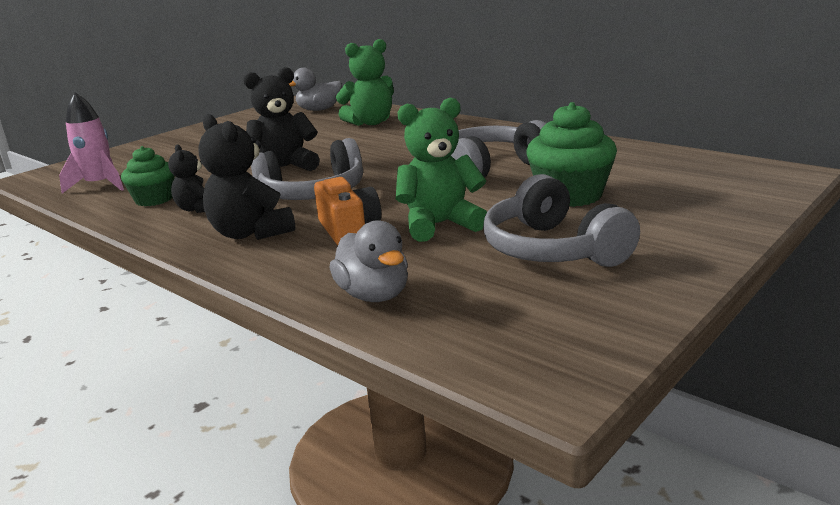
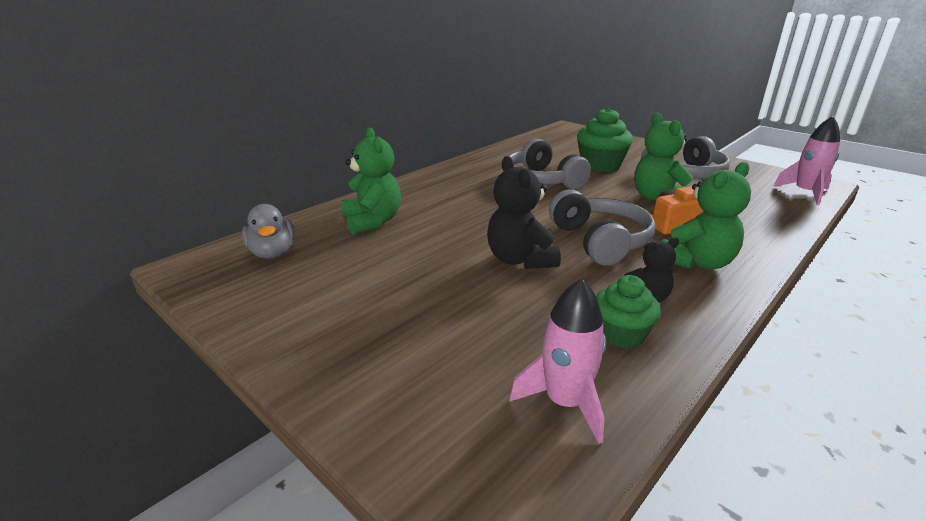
camera: 90 degrees left, 5 degrees up
black teddy bear [198,114,296,240] -> green teddy bear [662,162,751,269]
grey duck [329,220,408,302] -> none
none -> pink rocket [773,116,840,205]

